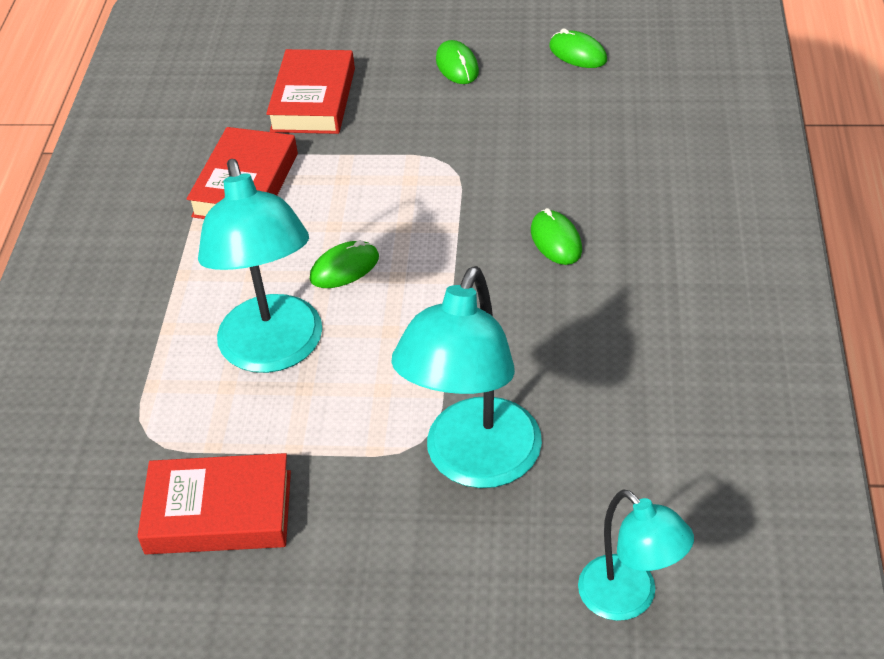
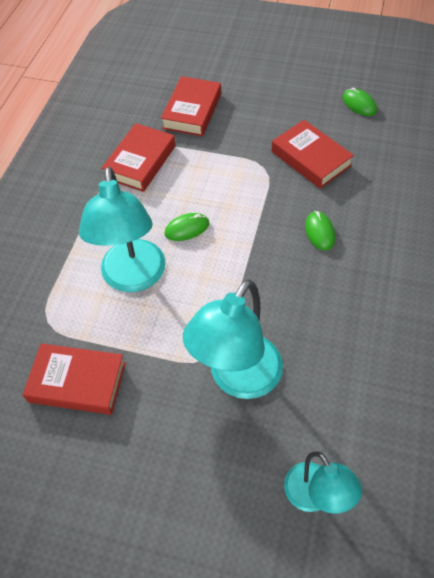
camera: 10 degrees right, 10 degrees up
green mouse [436,40,479,84] -> none
none -> red book [272,120,354,189]

